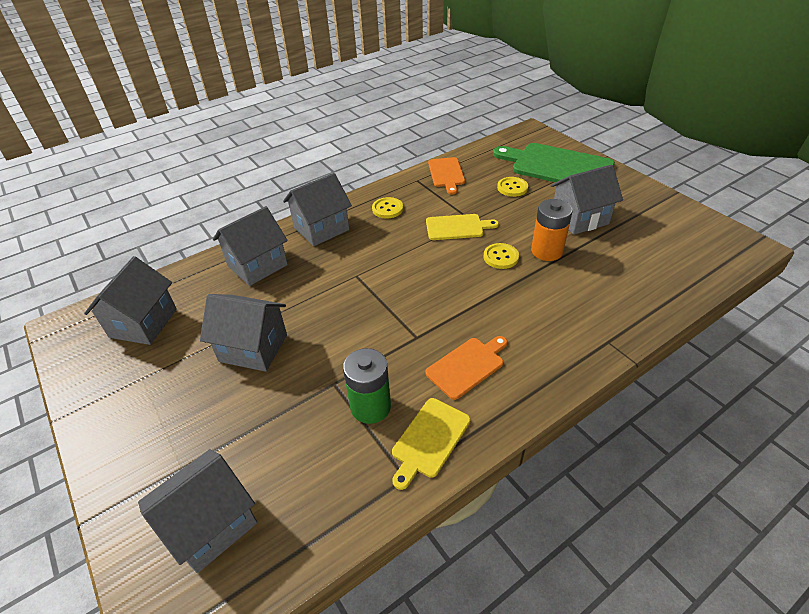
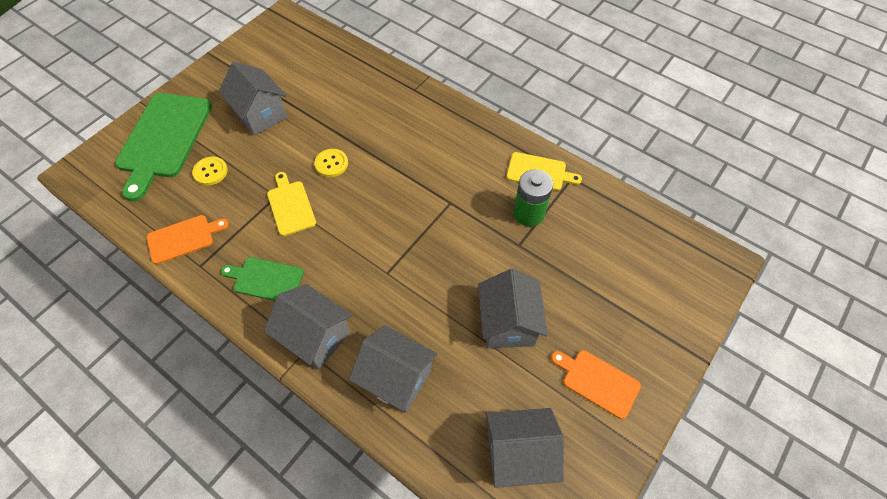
camera: 110 degrees left, 15 degrees up
grey house [138,449,257,573] -> none
yellow button [372,197,403,219] -> green cutting board [221,257,304,301]
orange cutting board [425,336,508,400] -> orange cutting board moved to [551,350,641,419]
orange battery [531,199,573,261] -> none

